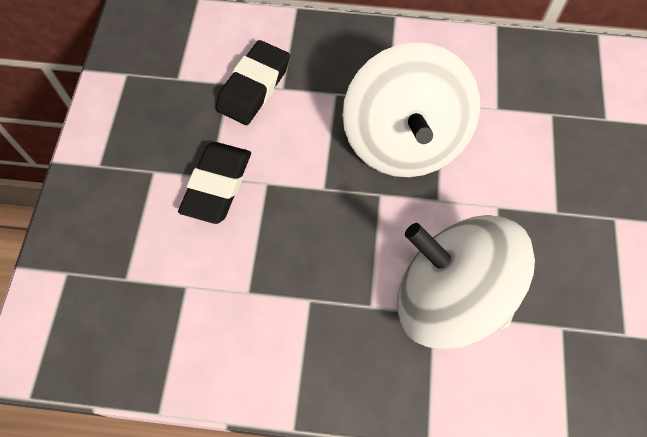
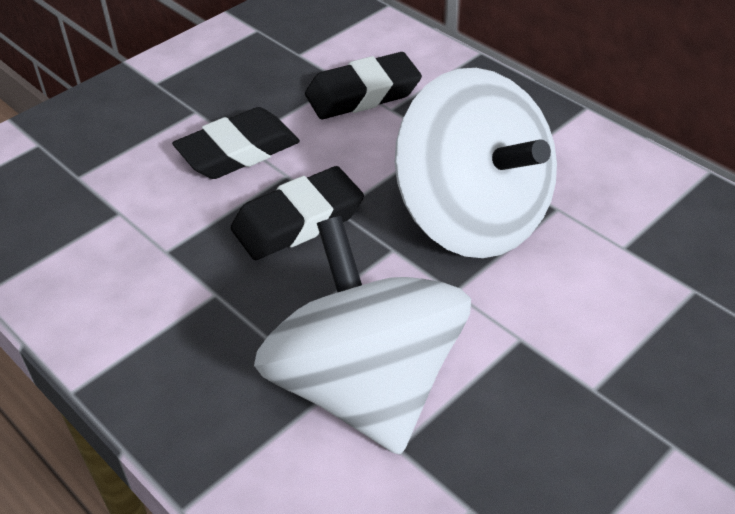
camera: 40 degrees right, 20 degrees down
white spinning top [342,42,480,177] -> white spinning top turned 75 degrees counterclockwise [395,68,557,258]
none -> black eraser [231,166,364,260]

